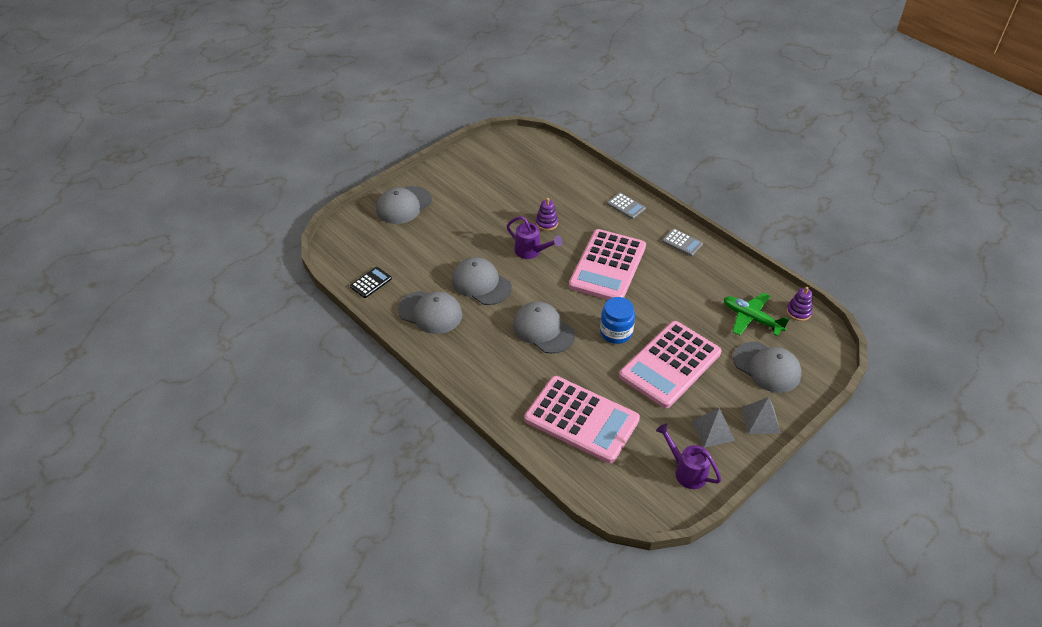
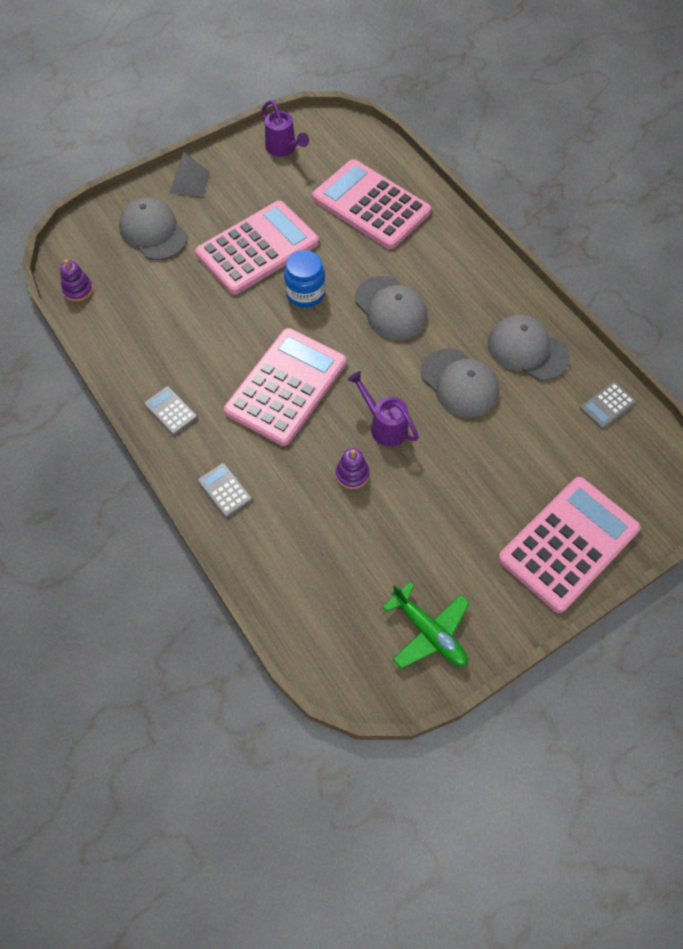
camera: 170 degrees left, 15 degrees up
black calculator [350,267,392,298] -> grey calculator [580,382,636,429]
grey cap [376,186,432,224] -> pink calculator [498,477,641,613]
grey pyramid [692,408,735,448] -> none
green plane [724,293,789,336] -> green plane moved to [382,582,470,668]

